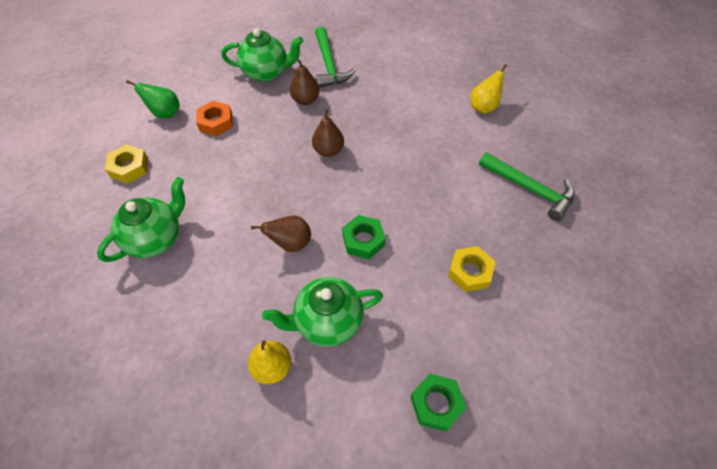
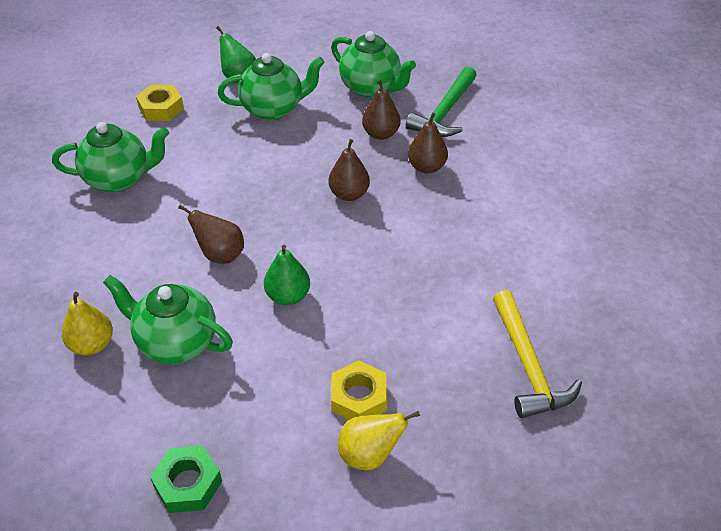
camera: 40 degrees right, 10 degrees down
orange nut [196,101,233,136] -> green teapot [218,53,325,120]
green nut [342,215,386,259] -> green pear [264,245,310,305]
yellow pear [470,64,507,114] -> yellow pear moved to [338,411,420,470]
green hammer [479,152,575,221] -> yellow hammer [493,290,582,418]
none -> brown pear [408,112,448,173]

